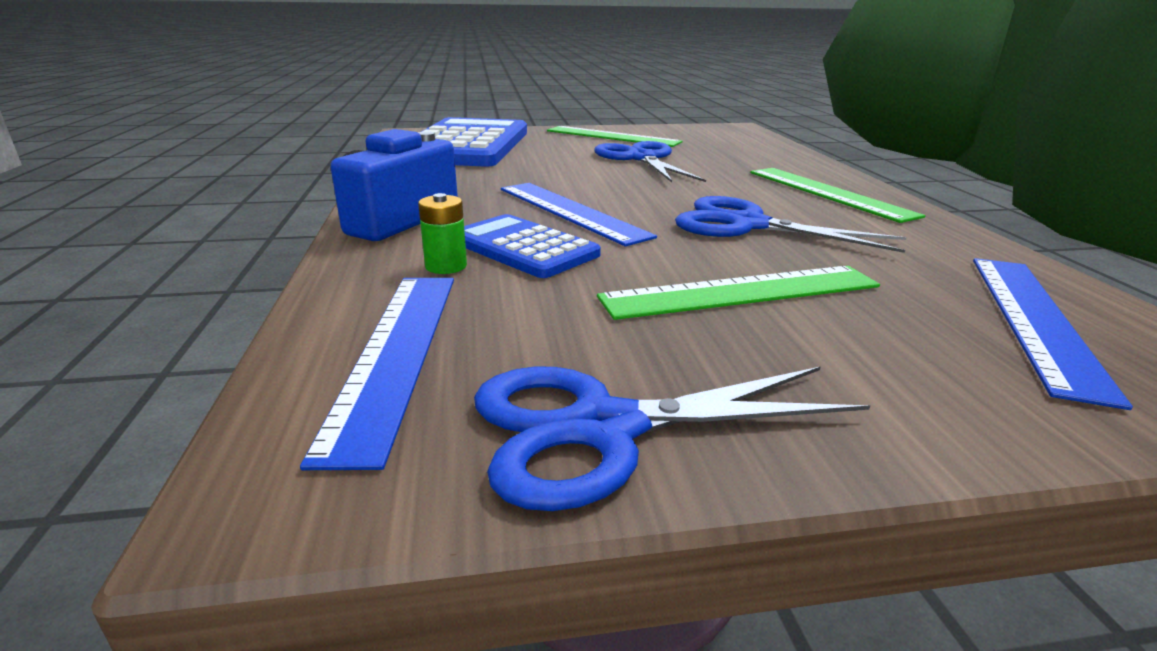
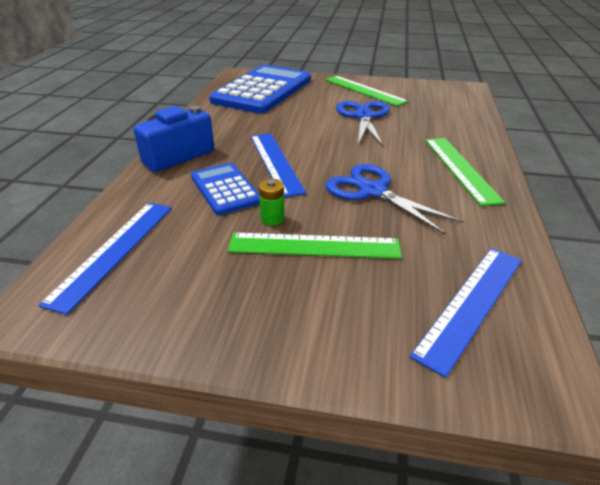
camera: 20 degrees right, 10 degrees up
green battery [418,193,467,274] -> green battery moved to [258,179,285,226]
blue scissors [474,366,871,511] -> none

